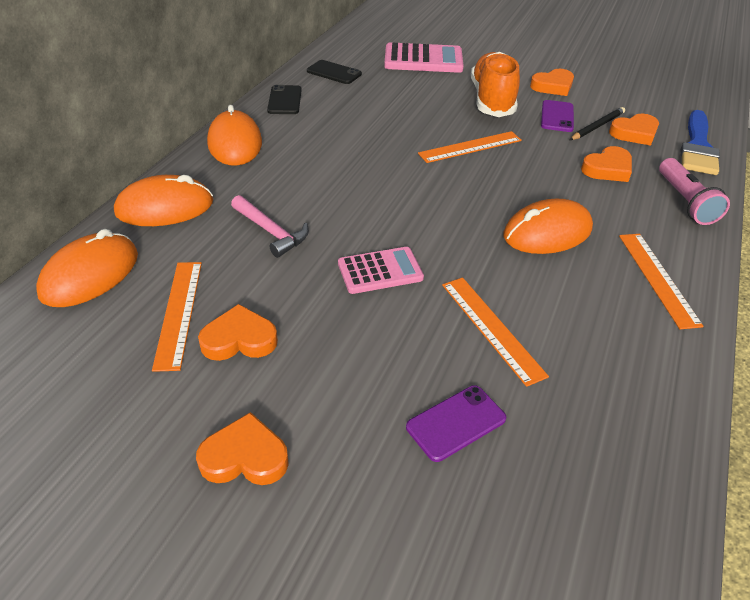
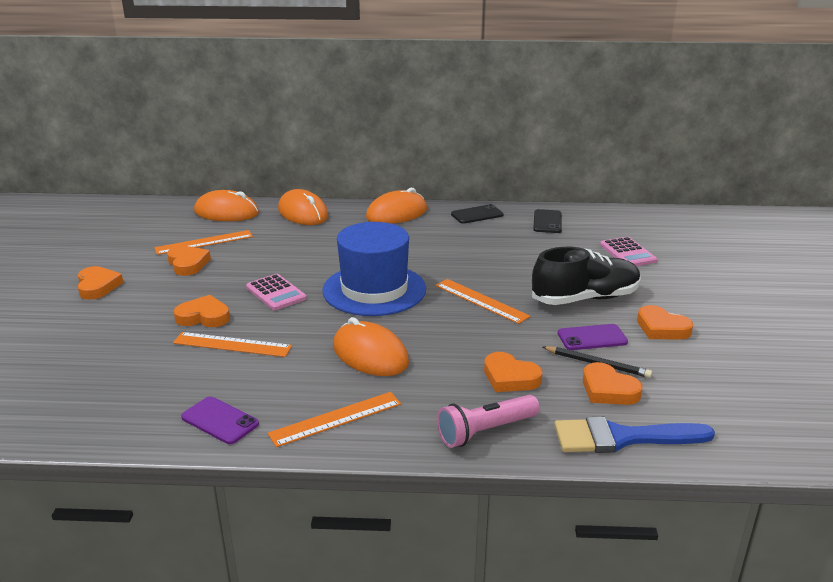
camera: 70 degrees right, 15 degrees down
pink hammer [231,195,309,258] -> none
pink calculator [384,42,464,73] -> pink calculator [600,237,657,266], size x0.65
purple phone [406,385,506,462] -> purple phone moved to [181,396,259,444]
orange ruler [442,278,549,387] -> orange ruler turned 60 degrees clockwise [173,332,292,357]
orange shoe [471,52,520,117] -> black shoe [532,247,641,305]
none -> orange heart [174,295,230,327]
none -> blue hat [322,222,426,316]

